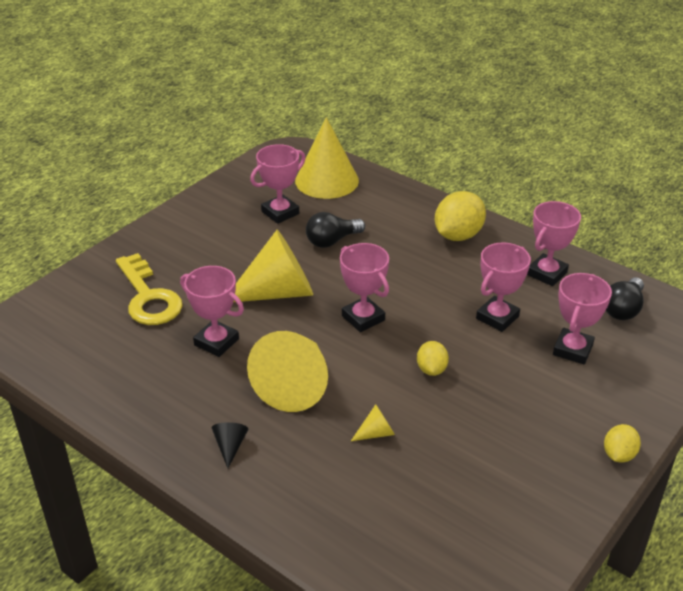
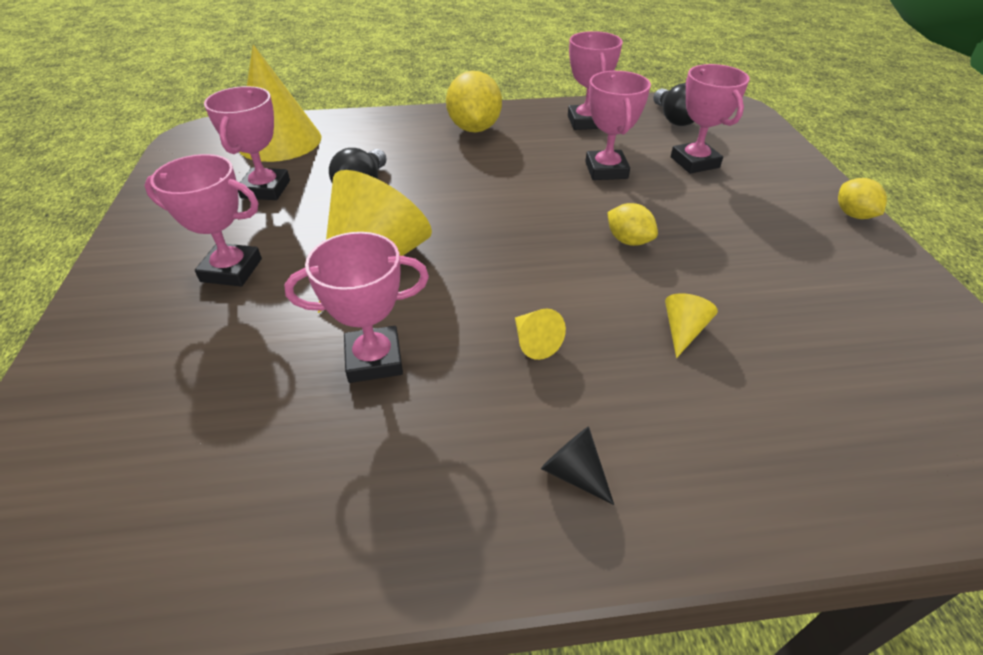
camera: 45 degrees left, 5 degrees up
yellow key [116,253,183,325] -> none
yellow cone [247,331,328,412] -> yellow cone [515,308,566,360], size x0.42
pink trophy [340,243,389,332] -> pink trophy moved to [144,154,262,286]

